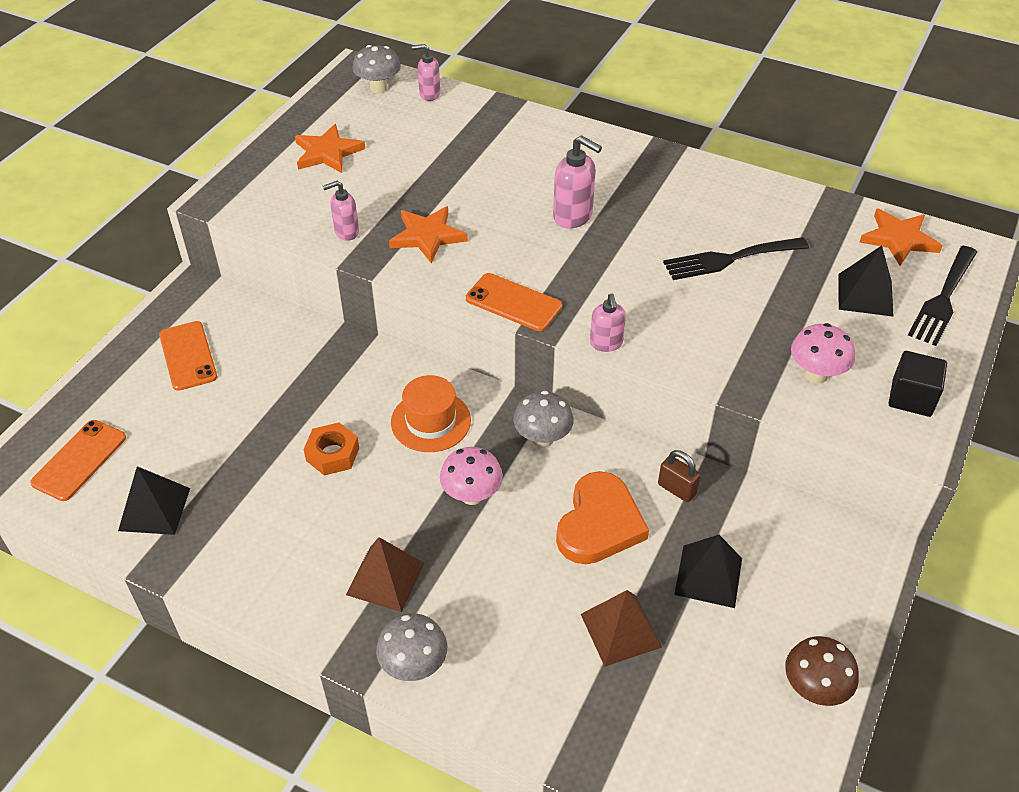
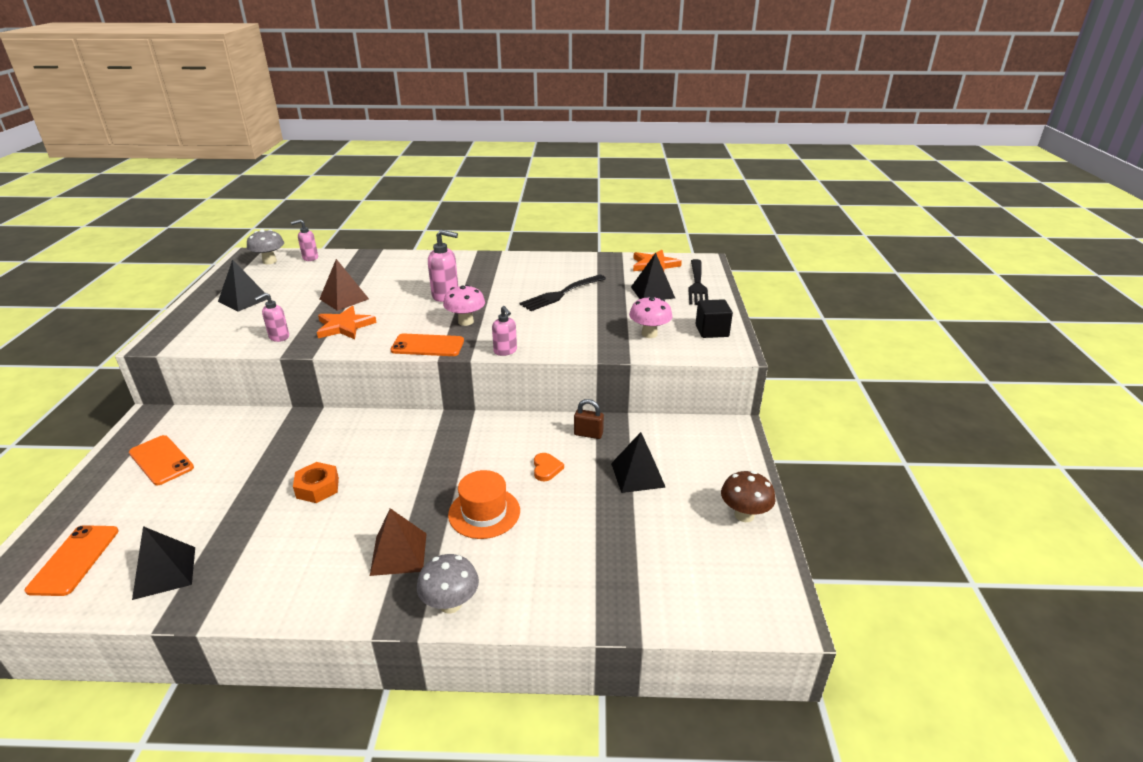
camera: 25 degrees left, 15 degrees down
orange star [295,124,365,173] -> black pyramid [218,259,267,312]
orange hat [391,375,471,452] -> orange hat moved to [448,470,520,539]
pink mushroom [440,447,503,505] -> pink mushroom moved to [443,285,485,326]
grey mushroom [513,391,574,448] -> none
orange heart [556,471,649,564] -> orange heart [534,453,564,481], size x0.46
brown pyramid [581,590,662,666] -> brown pyramid moved to [320,259,369,311]

